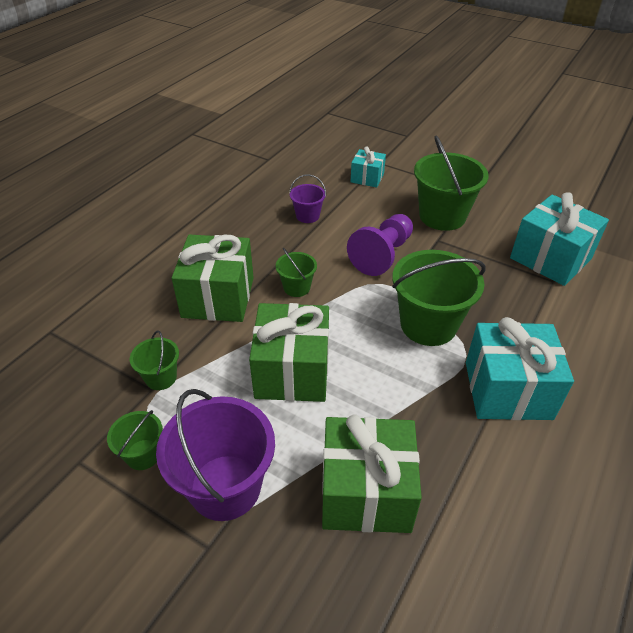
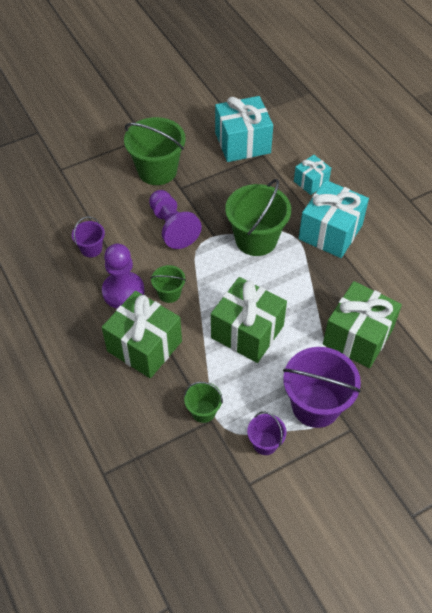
camera: 60 degrees left, 10 degrees up
green bucket [107,410,163,470] -> purple bucket [247,411,286,455]
turquoise gift [351,146,386,188] -> turquoise gift moved to [294,155,331,195]
none -> purple pawn [102,244,145,309]

